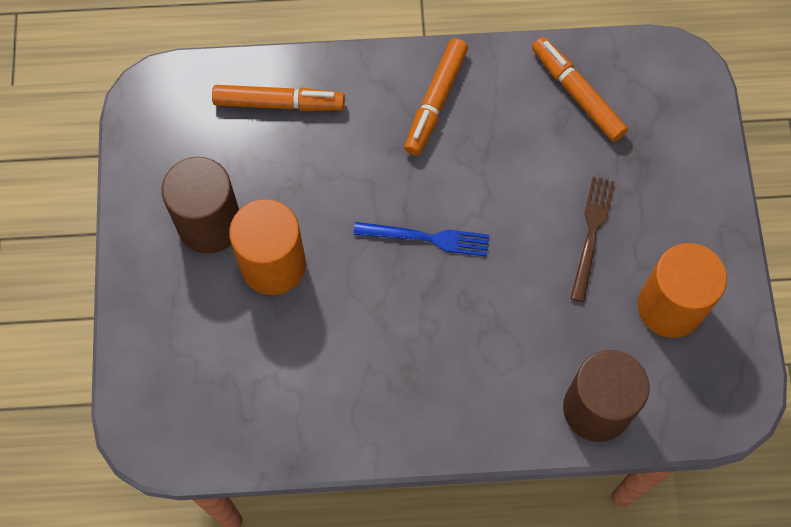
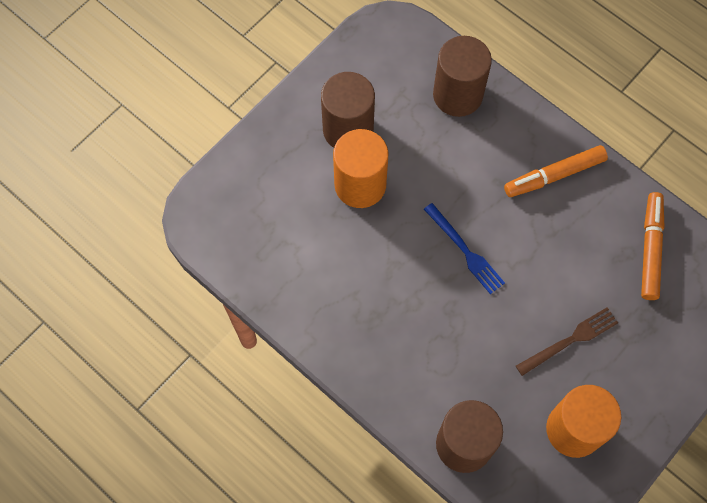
camera: 45 degrees right, 0 degrees up
orange marker [212,85,345,111] -> brown cylinder [433,36,492,117]

